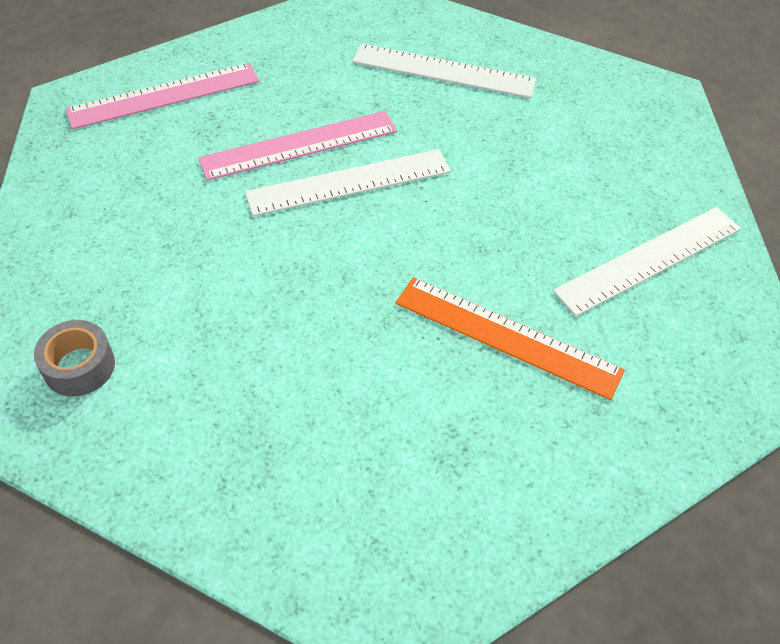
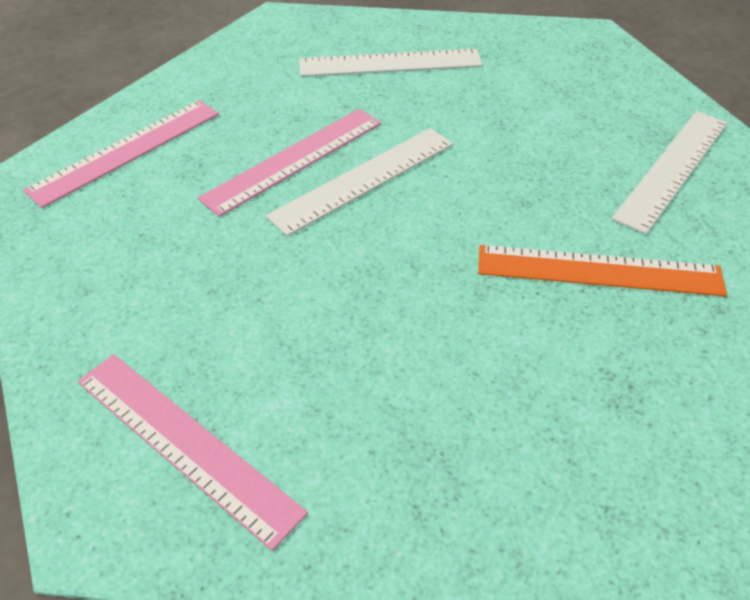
camera: 20 degrees left, 5 degrees down
grey tape [34,320,115,397] -> pink ruler [78,354,308,551]

